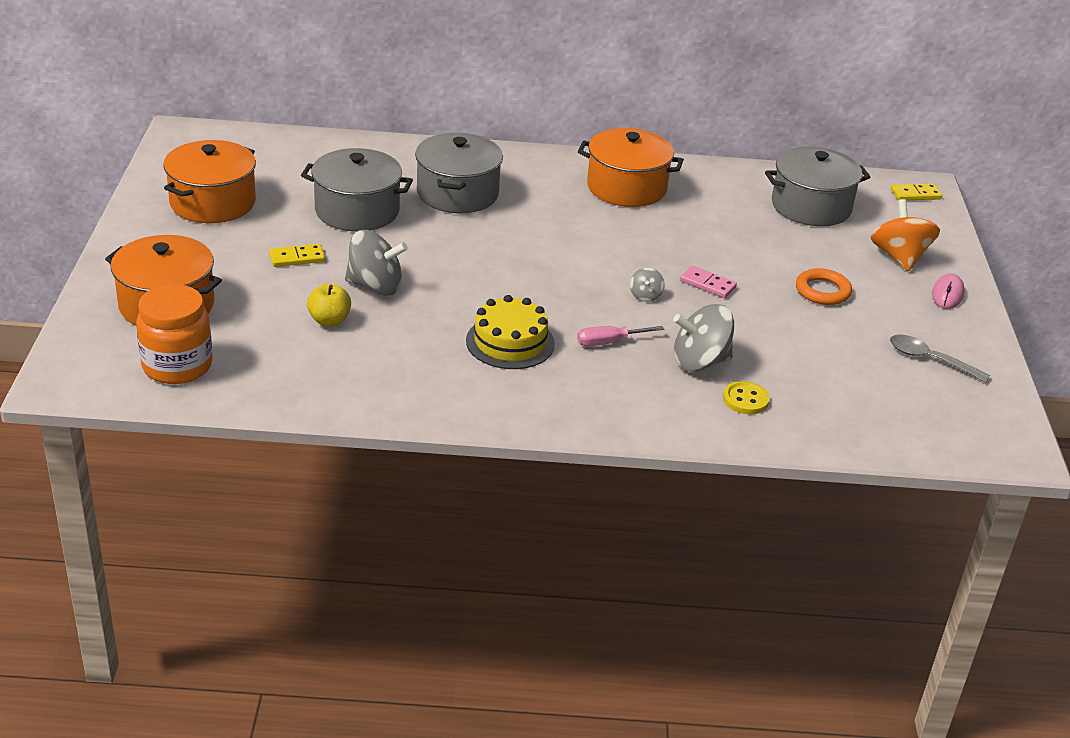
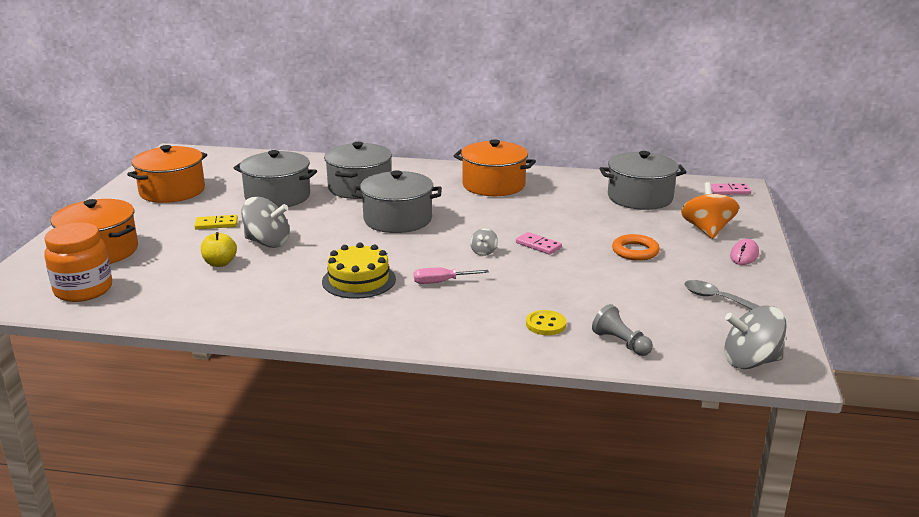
camera: 10 degrees right, 10 degrees down
grey spinning top [673,304,734,372] -> grey spinning top moved to [724,306,787,369]
yellow domino [891,184,942,200] -> pink domino [711,183,751,195]
none -> grey pot [352,171,442,233]
none -> grey pawn [592,304,653,356]

